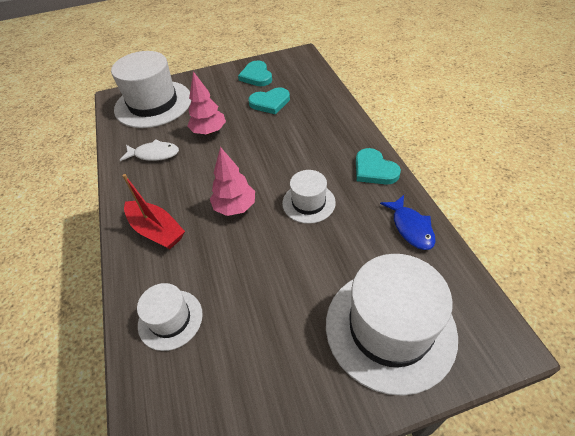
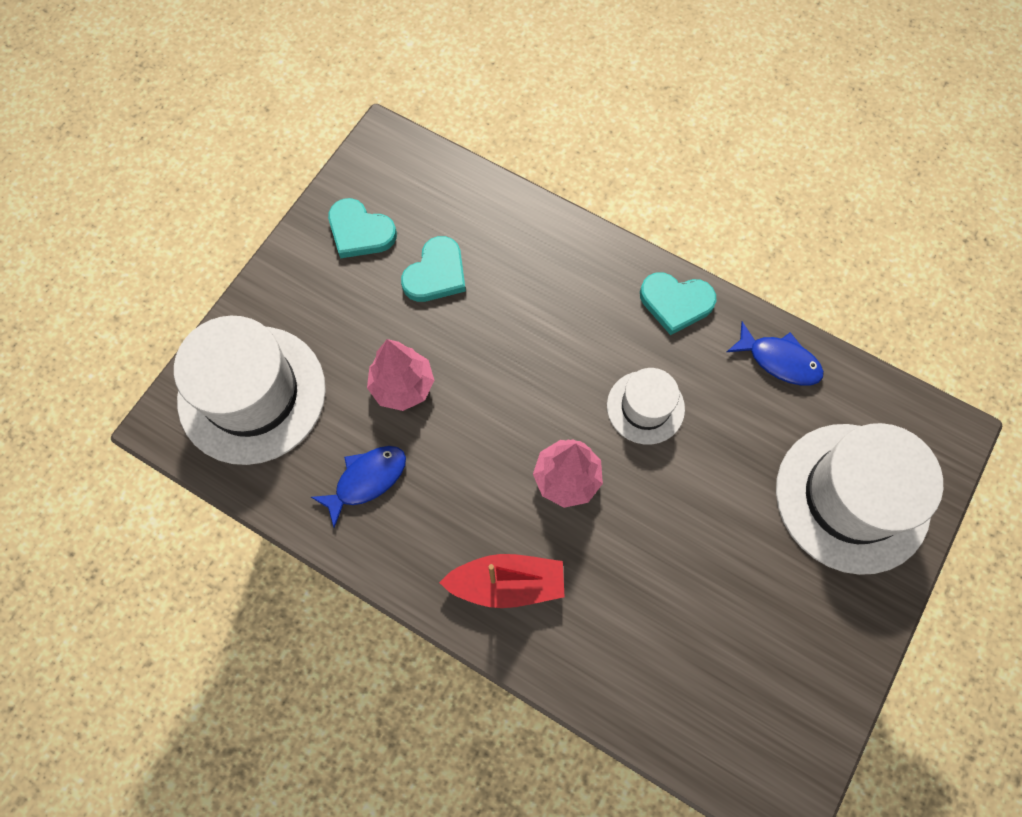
camera: 45 degrees left, 20 degrees up
white fish [120,139,179,161] -> blue fish [311,446,406,528]
white hat [137,283,203,351] -> none

